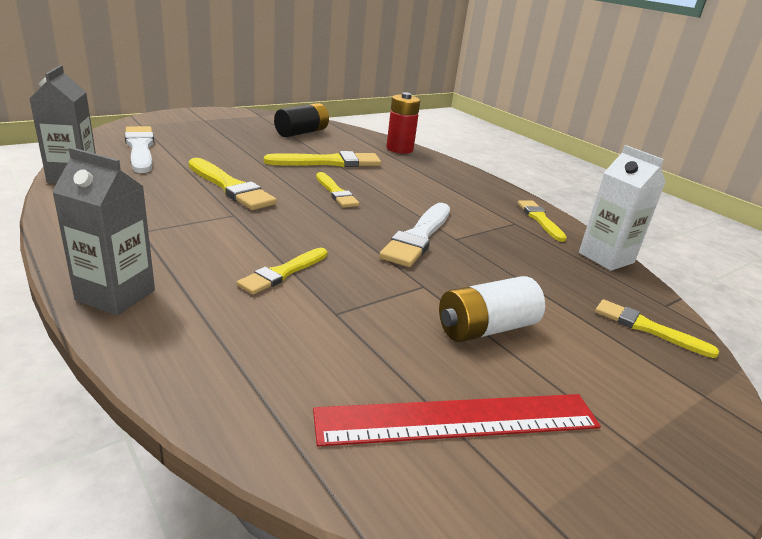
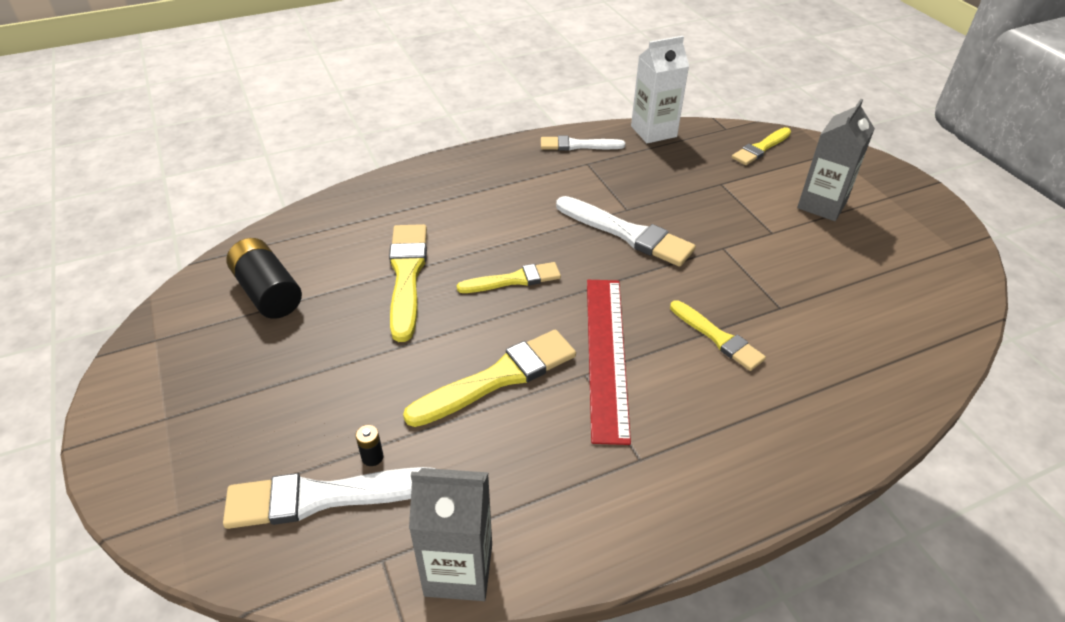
camera: 75 degrees left, 15 degrees up
grey carton [52,147,155,315] -> grey carton moved to [797,99,875,221]
red ruler [313,394,601,447] -> red ruler moved to [587,280,631,445]
red battery [386,92,420,154] -> none
white battery [439,276,545,342] -> none
yellow brush [518,200,567,242] -> white brush [541,136,625,151]
none -> black battery [355,425,384,466]

